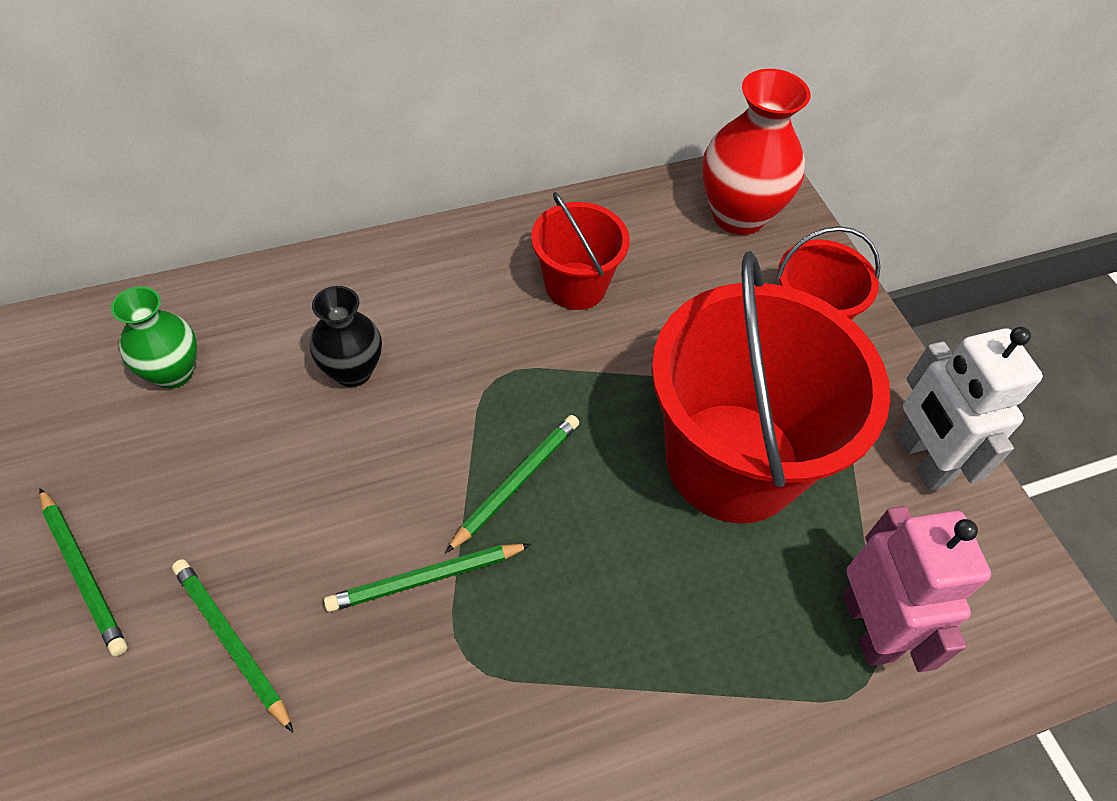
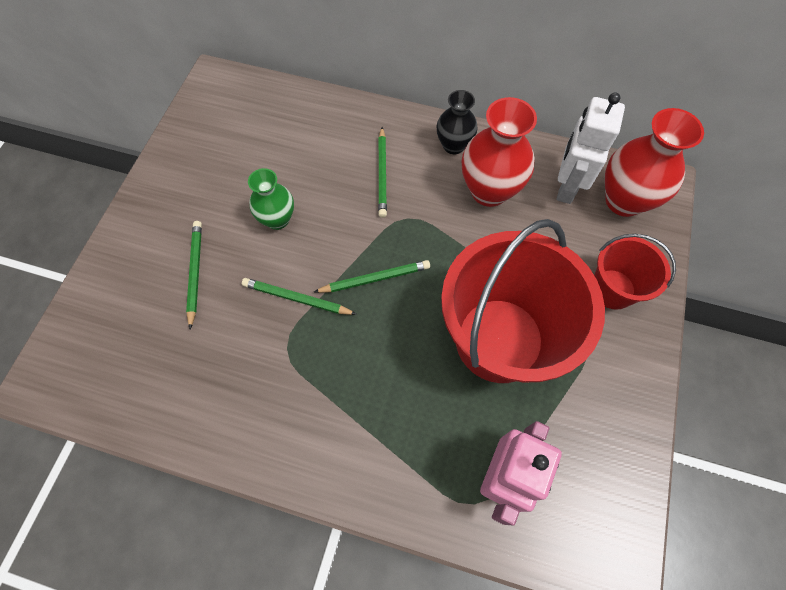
camera: 40 degrees right, 10 degrees up
green pencil [39,488,128,656] -> green pencil moved to [378,127,387,218]
green vase [111,286,197,389] -> green vase moved to [248,168,294,230]
black vase [310,286,382,387] -> black vase moved to [437,90,478,154]
red bucket [531,192,630,310] -> red vase [462,97,537,207]
white robot [896,327,1043,491] -> white robot moved to [557,93,625,204]

